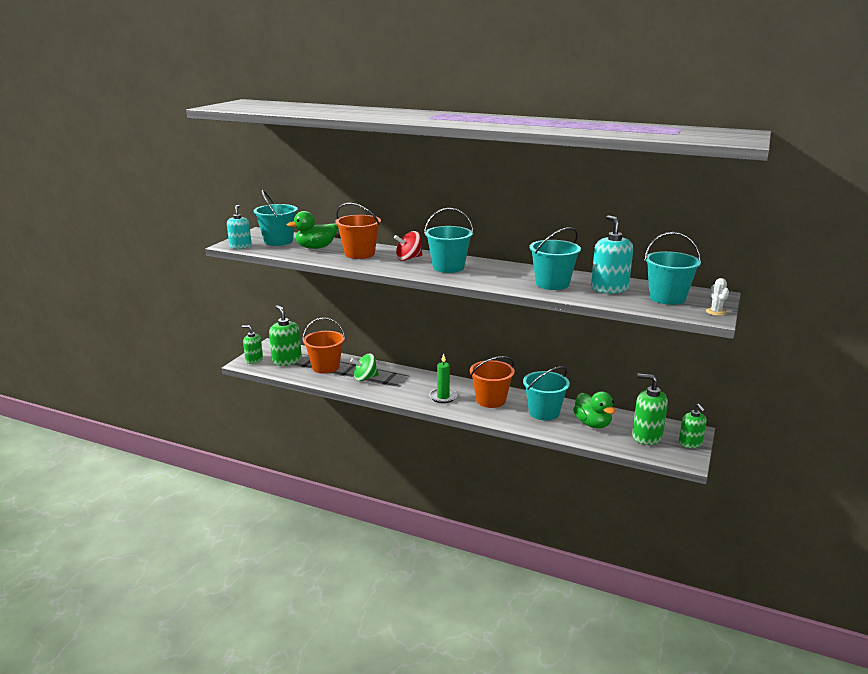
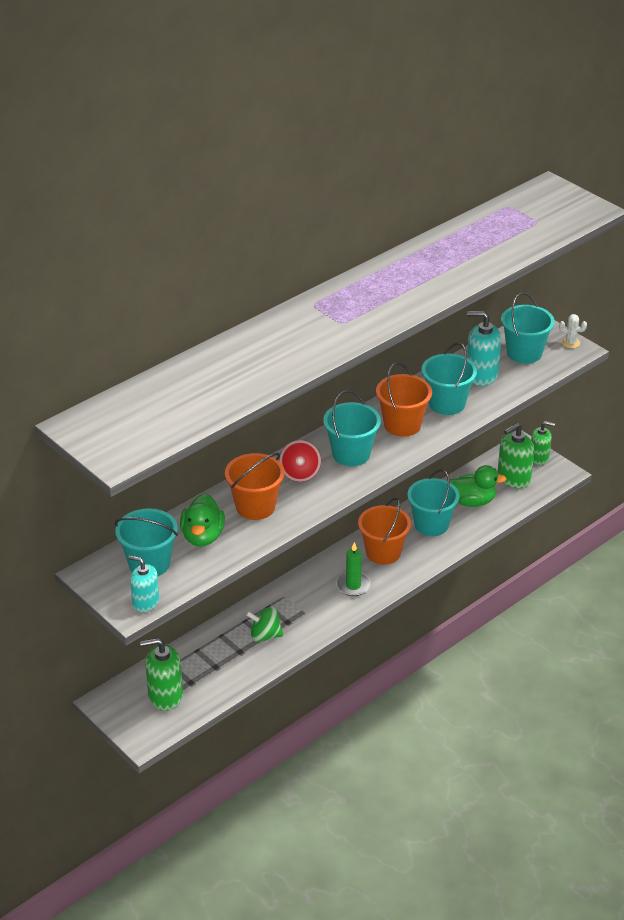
camera: 65 degrees left, 15 degrees up
green soap dispenser [242,325,263,364] -> none
orange bucket [302,317,345,374] -> orange bucket moved to [376,362,432,437]
green spinning top [350,354,379,381] -> green spinning top turned 90 degrees clockwise [246,606,283,642]

